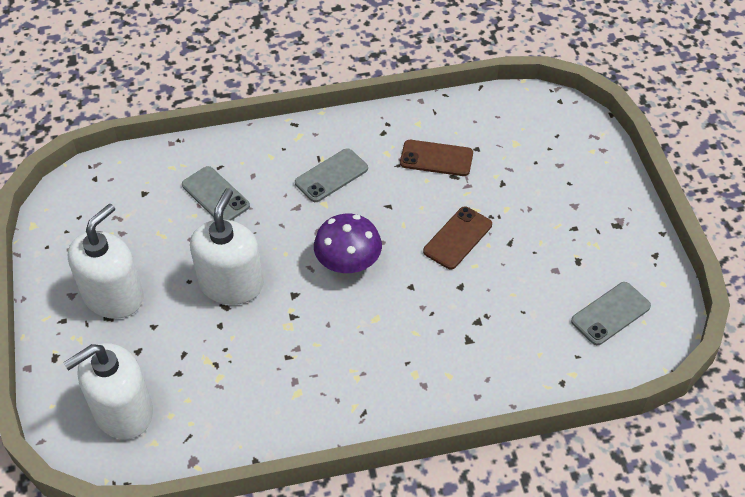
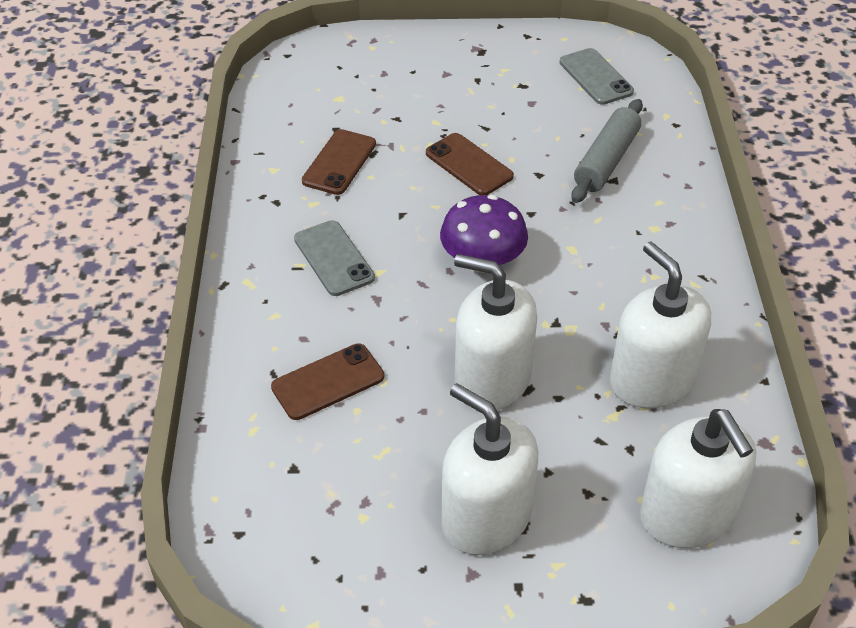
camera: 80 degrees left, 5 degrees down
grey phone [182,166,250,221] -> brown phone [271,343,384,420]
none -> grey rolling pin [571,99,643,203]
none -> white soap dispenser [610,241,711,409]

